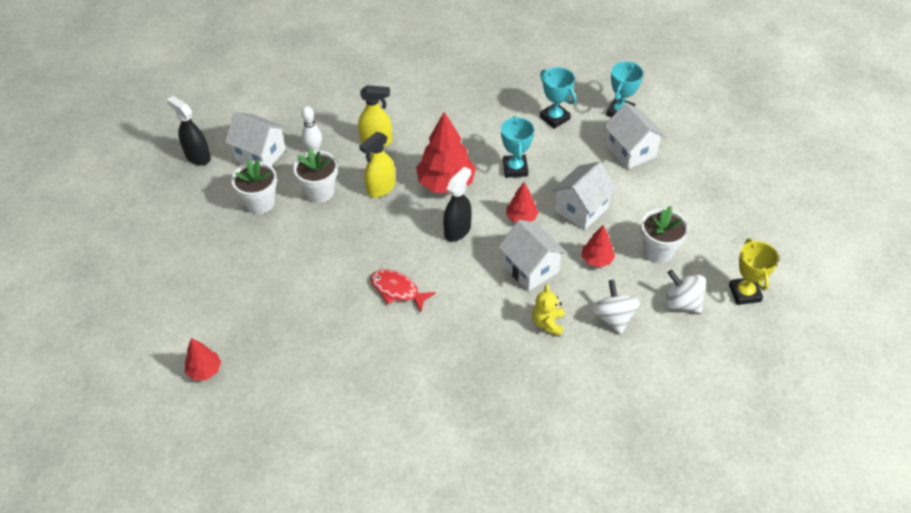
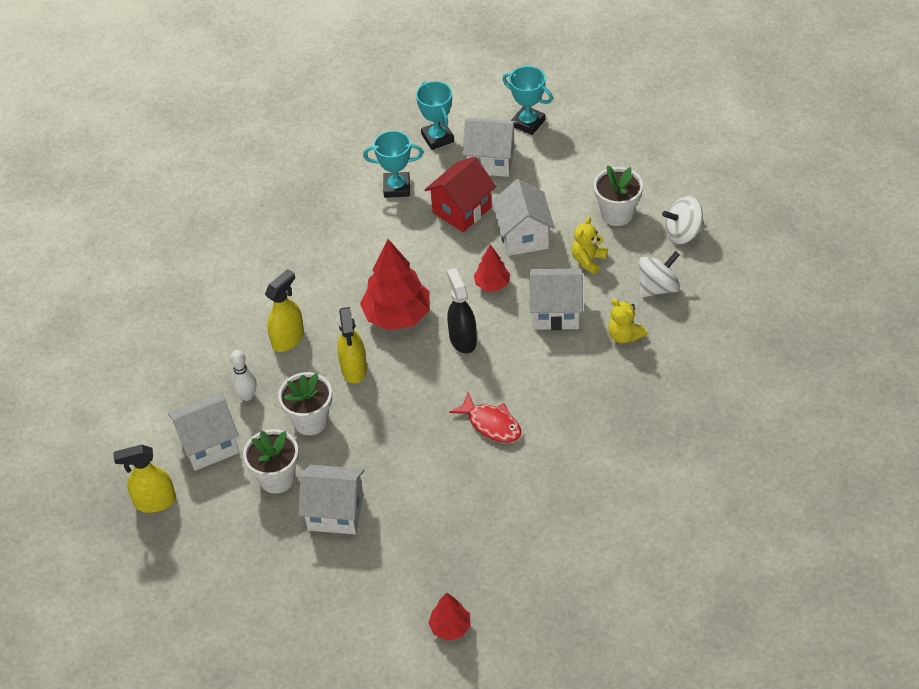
camera: 50 degrees left, 0 degrees up
black spray bottle [167,96,211,165] -> yellow spray bottle [113,445,176,513]
red fish [371,270,436,312] -> red fish turned 120 degrees counterclockwise [449,392,521,443]
turquoise trophy [501,116,534,178] -> turquoise trophy moved to [502,66,553,135]
red tree [581,225,615,267] -> yellow teddy bear [572,217,608,275]
white spinning top [592,280,640,334] -> white spinning top turned 120 degrees clockwise [639,251,680,298]
yellow trophy [729,239,779,305] -> none
none -> white house [299,465,364,534]
none -> red house [425,157,496,232]

